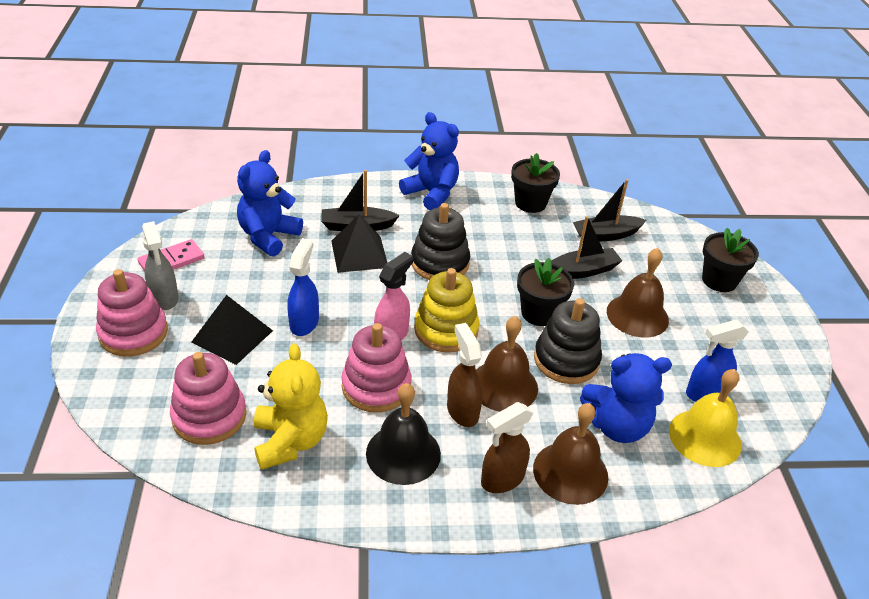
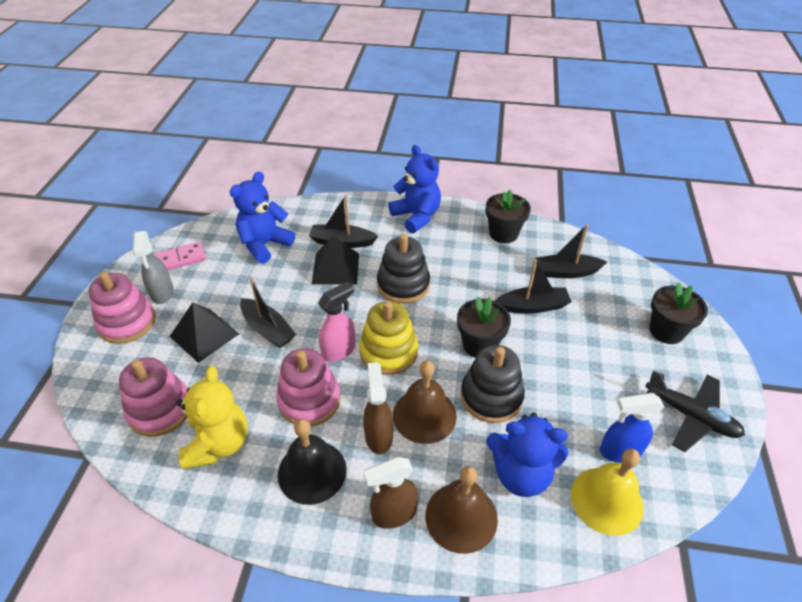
camera: 15 degrees right, 5 degrees up
blue spray bottle [287,238,319,336] -> black boat [240,277,296,348]
brown bell [607,248,669,337] -> none
none -> black plane [645,370,745,452]

